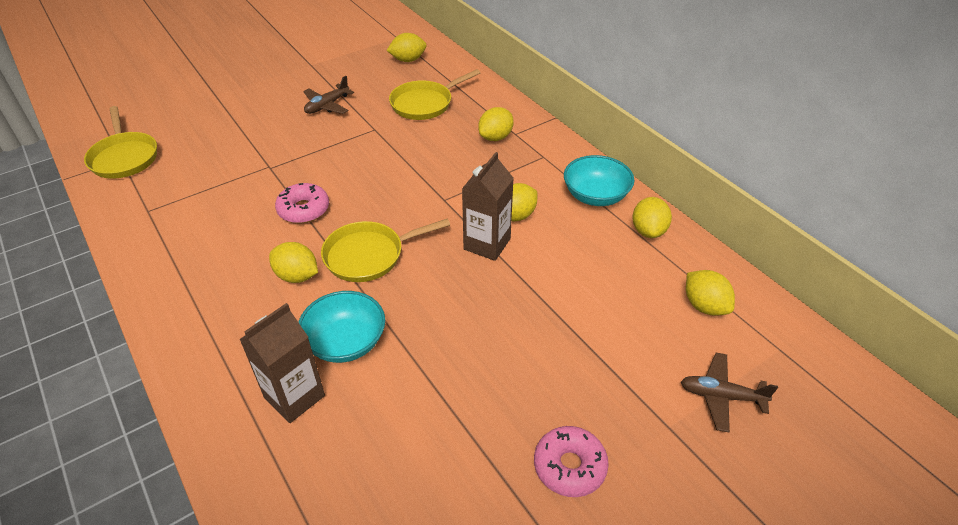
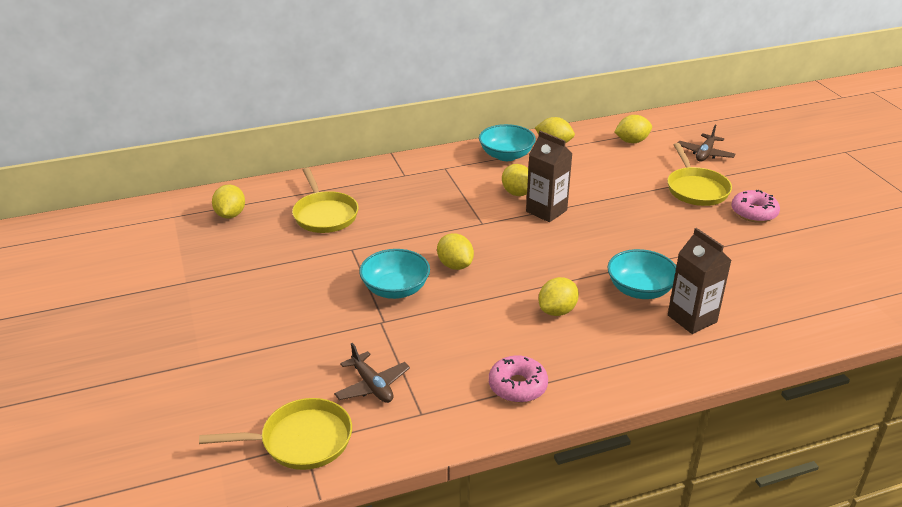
camera: 75 degrees left, 10 degrees down
pink donut [275,183,329,223] -> pink donut moved to [489,355,548,403]
brown plane [303,76,354,114] -> brown plane moved to [334,343,410,403]
yellow pan [321,218,450,282] -> yellow pan moved to [667,143,732,206]
yellow lemon [478,107,514,141] -> yellow lemon moved to [437,233,474,270]
none -> turquoise bowl [359,249,430,299]

